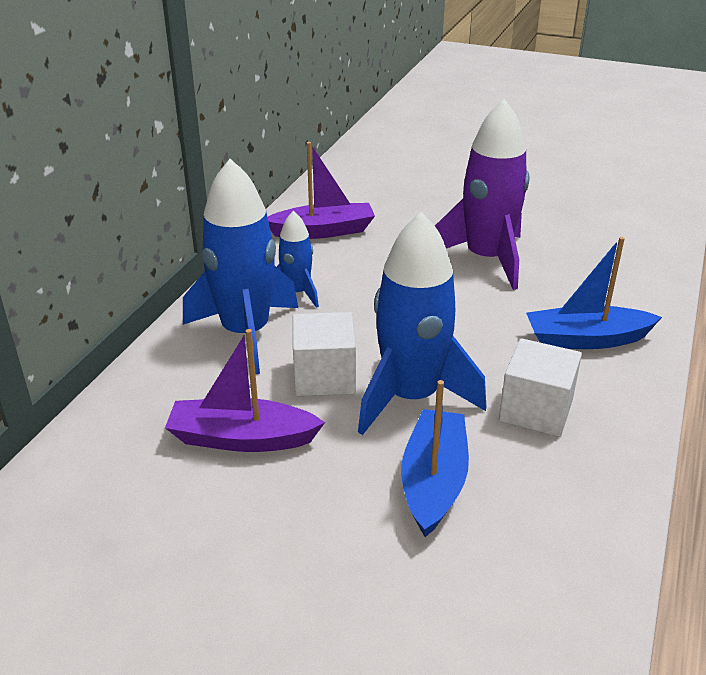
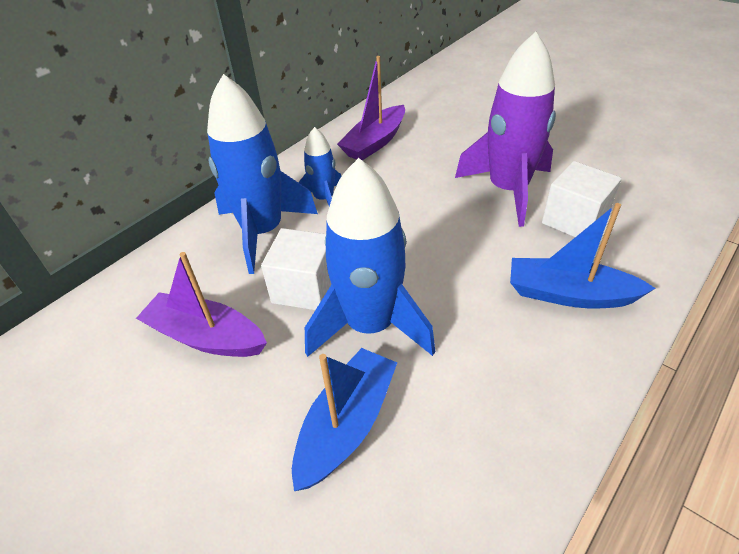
camera: 20 degrees right, 10 degrees up
purple boat [268,142,375,239] -> purple boat turned 120 degrees clockwise [337,56,405,160]
white cube [499,338,582,437] -> white cube moved to [542,161,622,237]

